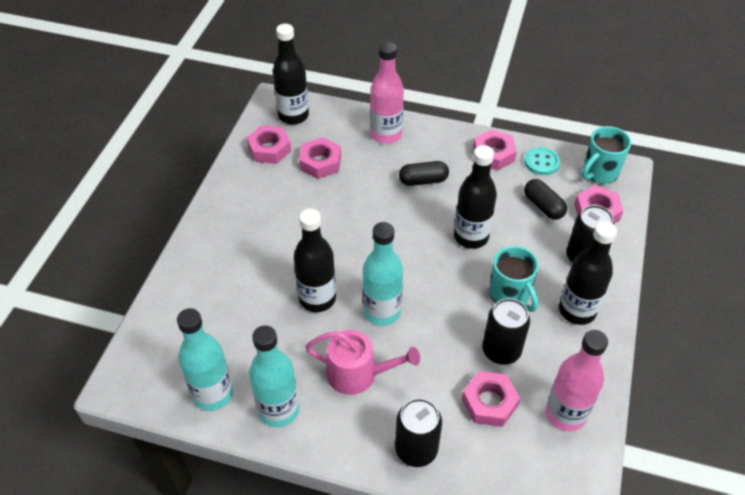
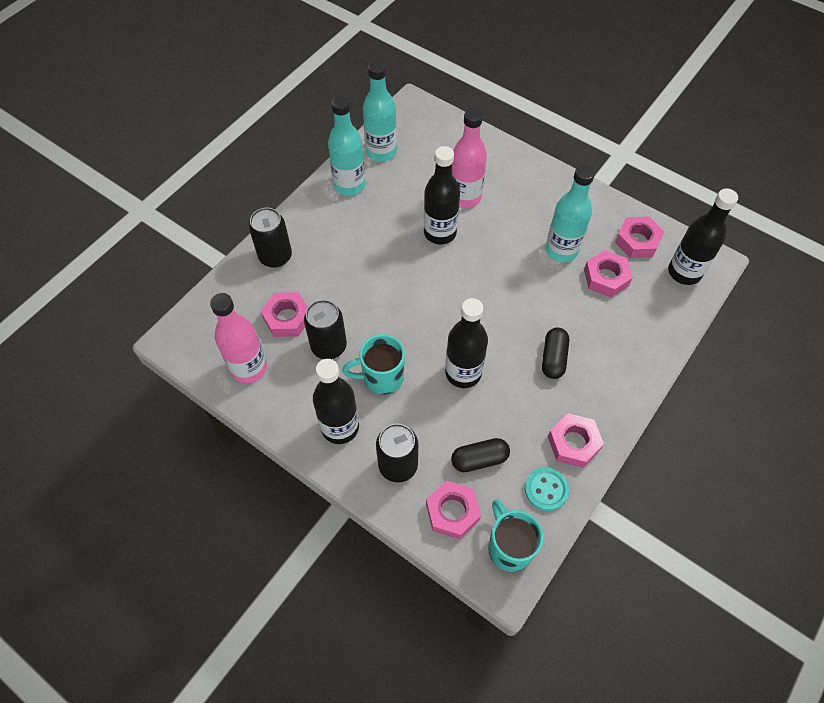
camera: 110 degrees right, 10 degrees up
pink watering can [305,330,420,395] -> none
turquoise bottle [363,222,403,326] -> turquoise bottle moved to [545,165,595,262]
pink bottle [370,42,404,144] -> pink bottle moved to [452,108,487,208]

